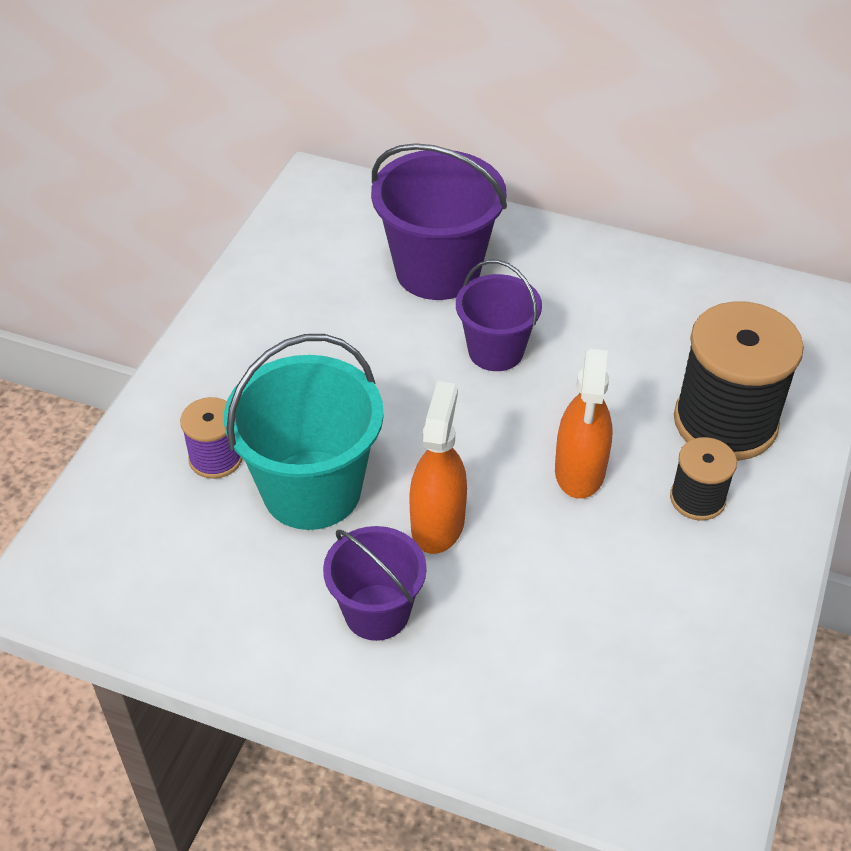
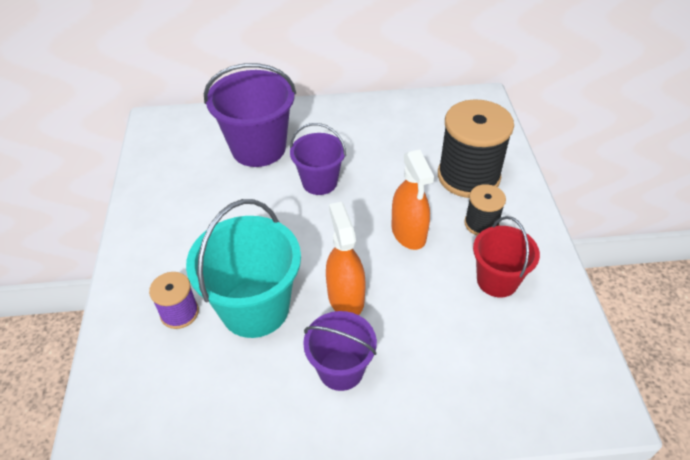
camera: 25 degrees left, 0 degrees up
none -> red bucket [473,216,540,297]

